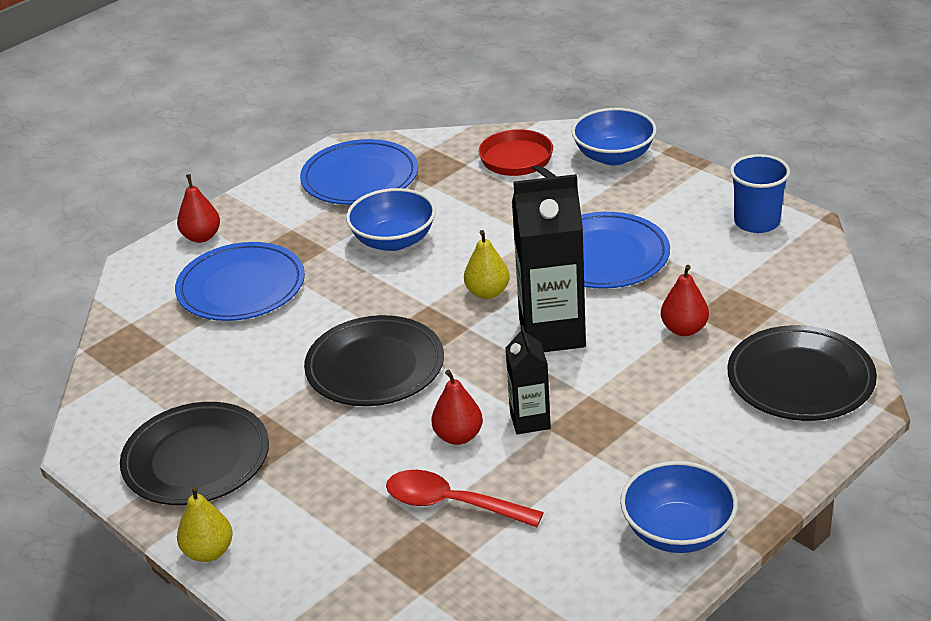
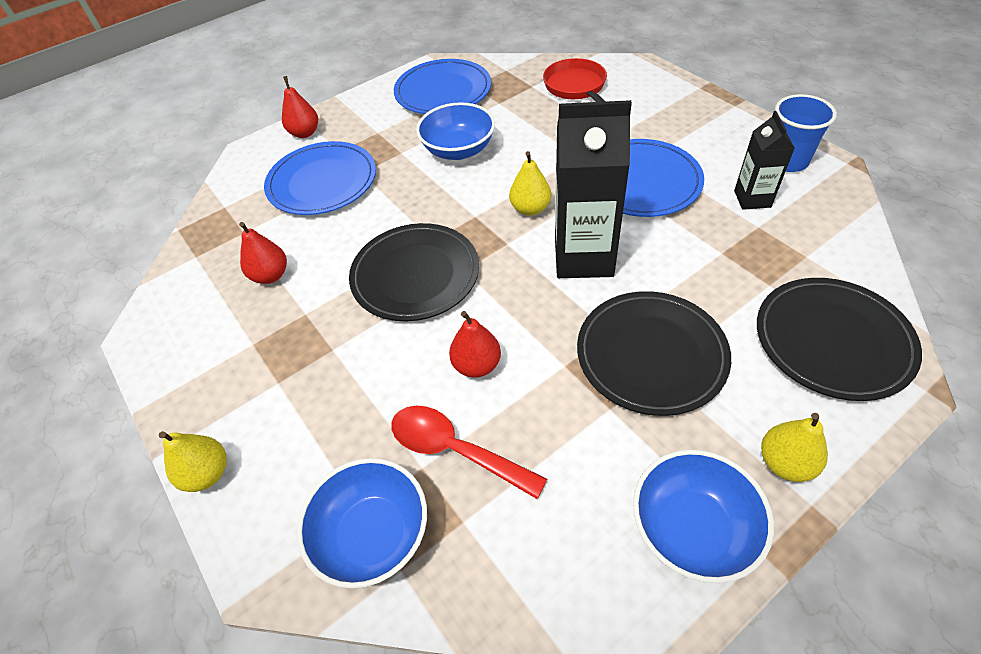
camera: 10 degrees right, 15 degrees up
black plate [120,402,269,505] -> black plate moved to [577,291,731,416]
black carton [505,325,551,434] -> black carton moved to [734,111,795,210]
blue bowl [571,108,657,165] -> blue bowl moved to [297,458,427,588]
red pear [661,265,709,336] -> red pear moved to [239,222,287,284]
none -> yellow pear [761,413,828,482]

